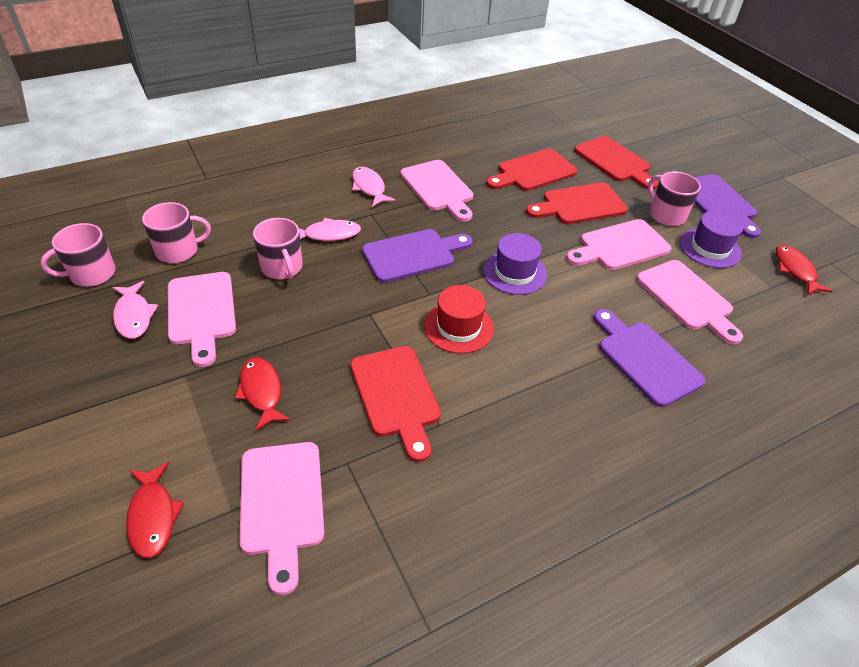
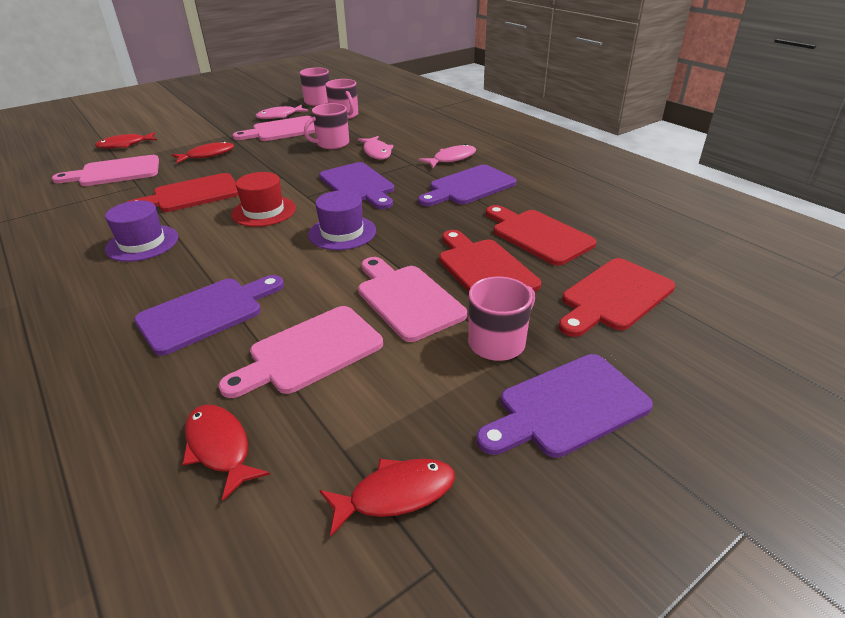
camera: 85 degrees right, 10 degrees down
pink cutting board [400,160,473,222] -> purple cutting board [418,165,516,206]
purple hat [680,210,743,268] -> purple hat moved to [105,200,178,262]
none -> red fish [182,405,270,501]

